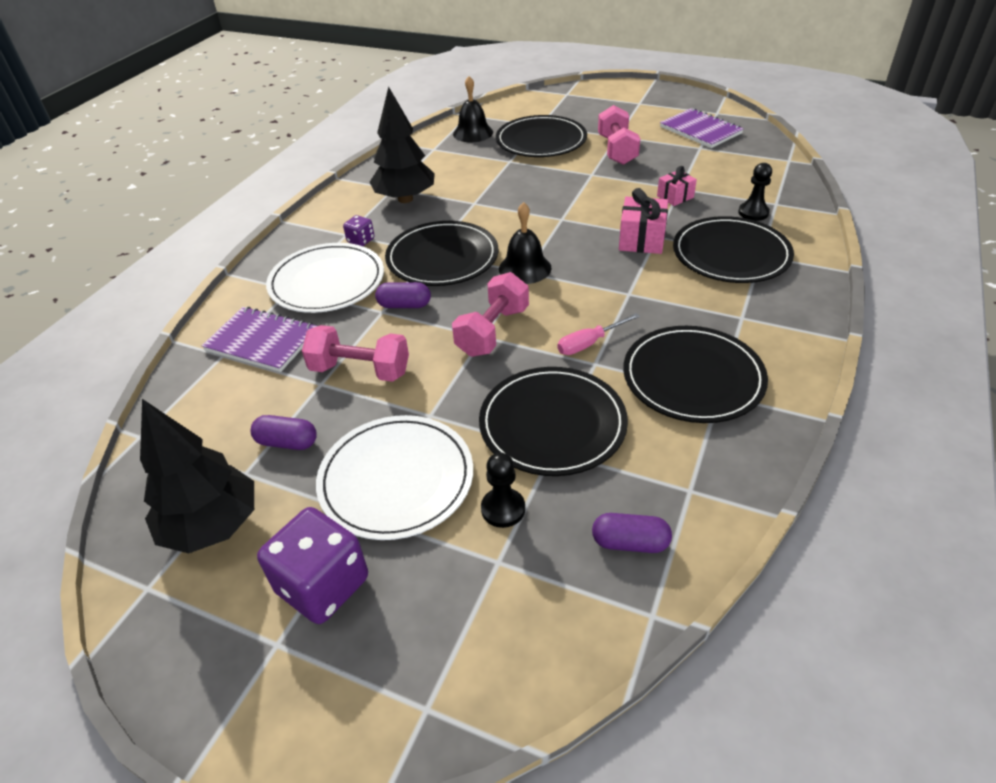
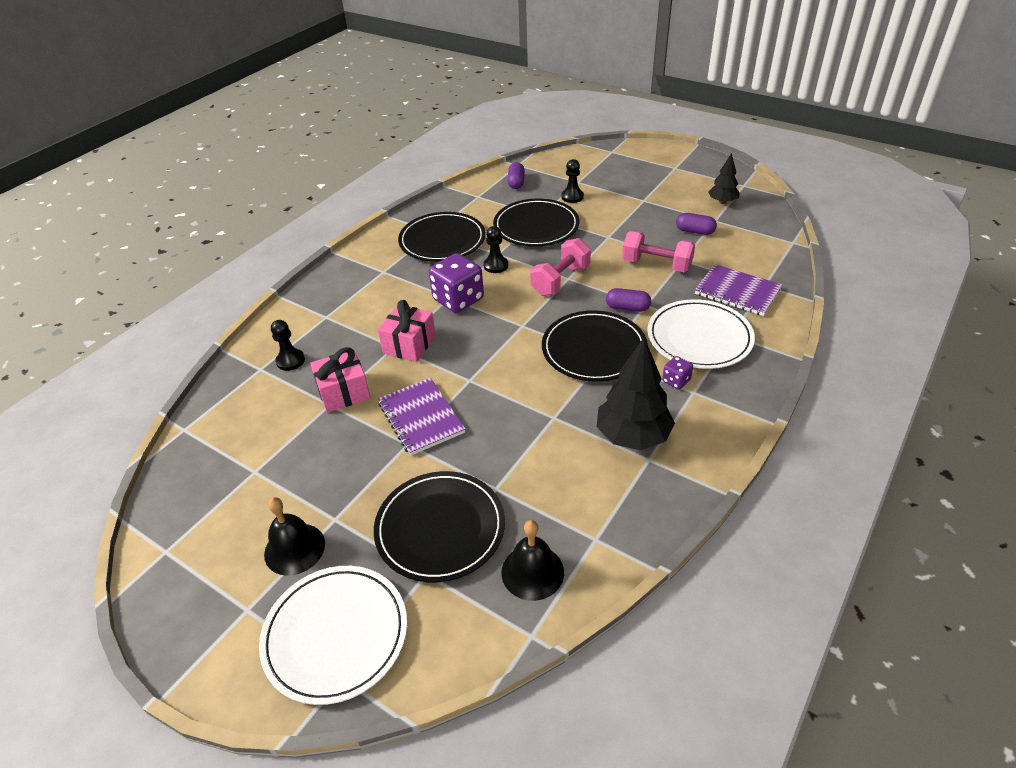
camera: 170 degrees left, 0 degrees up
black tree [140,399,254,553] -> black tree [708,153,740,204], size x0.57
purple dice [257,507,368,624] -> purple dice moved to [429,253,484,313]
white plate [316,415,473,540] -> white plate moved to [259,566,407,705]
black bell [499,202,551,284] -> black bell moved to [264,497,325,576]
pink screwdriver [557,313,640,355] -> black pawn [483,226,508,273]
purple capsule [592,513,672,553] -> purple capsule turned 75 degrees clockwise [507,162,525,189]
pink dumbbell [598,105,640,165] -> none
pink gift [657,166,697,206] -> pink gift [310,347,370,413], size x1.57
purple notebook [660,108,744,148] -> purple notebook moved to [378,378,465,455]
black plate [673,216,794,283] -> none

